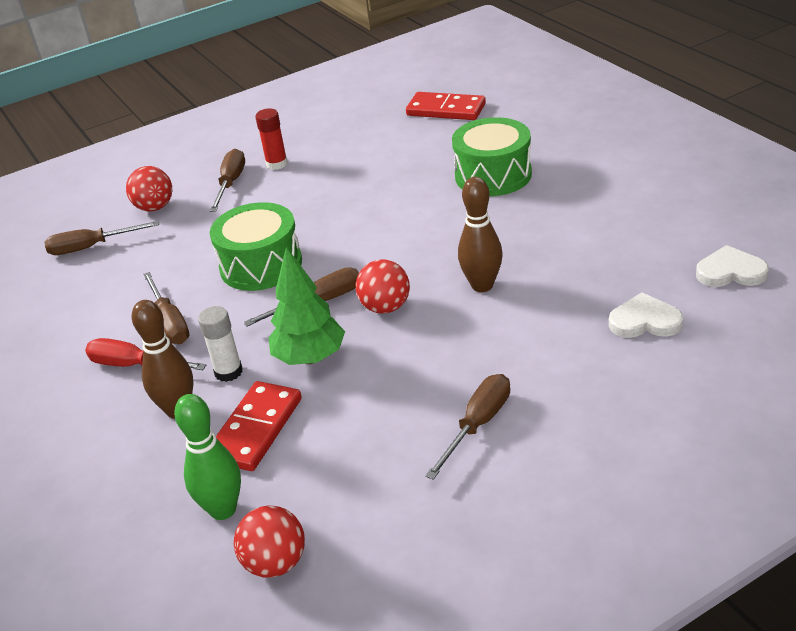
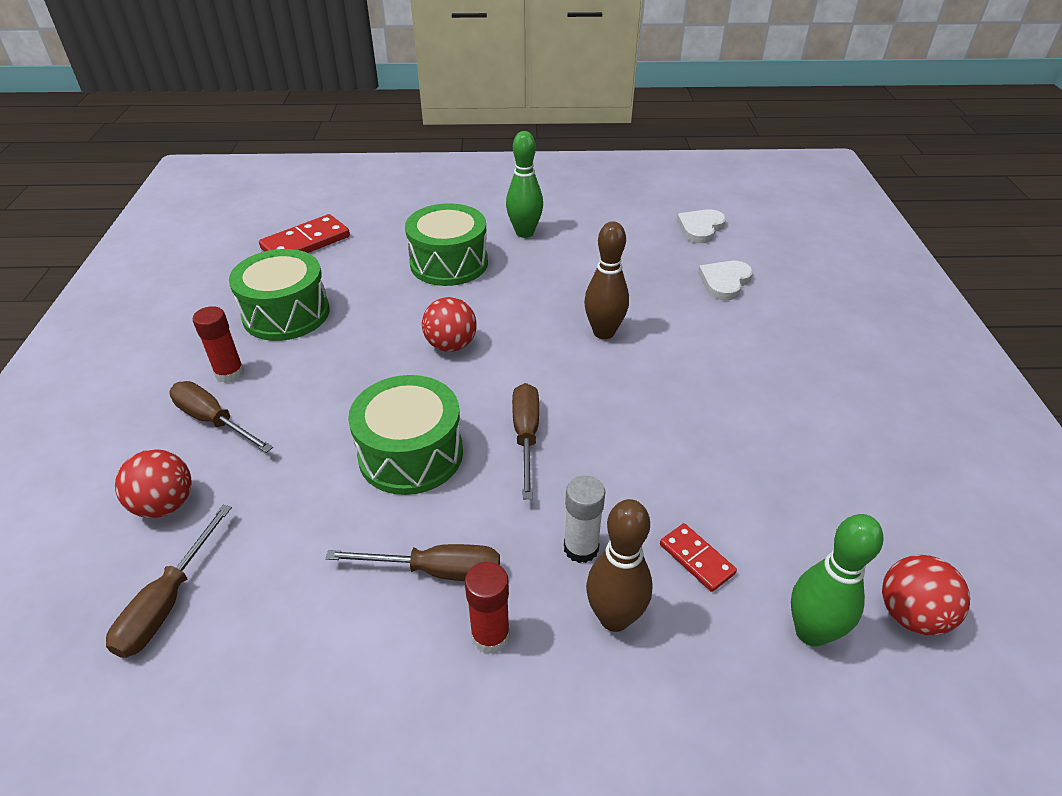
camera: 65 degrees left, 5 degrees up
red screwdriver [85,338,206,370] -> red glue stick [465,562,510,654]
red domino [216,381,302,471] -> red domino [660,523,737,592], size x0.57
green tree [269,247,345,365] -> none
red ball [356,259,410,314] -> red ball moved to [422,297,477,352]
brown screwdriver [425,374,510,480] -> none
none -> green drum [229,249,329,341]
none -> green bowling pin [506,131,543,238]

